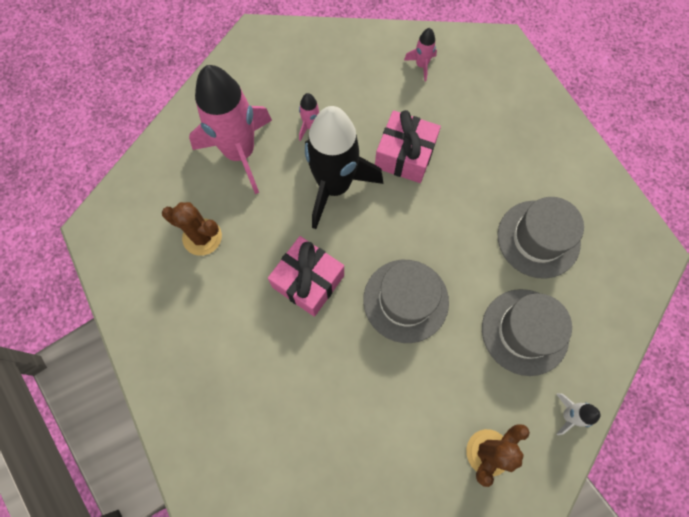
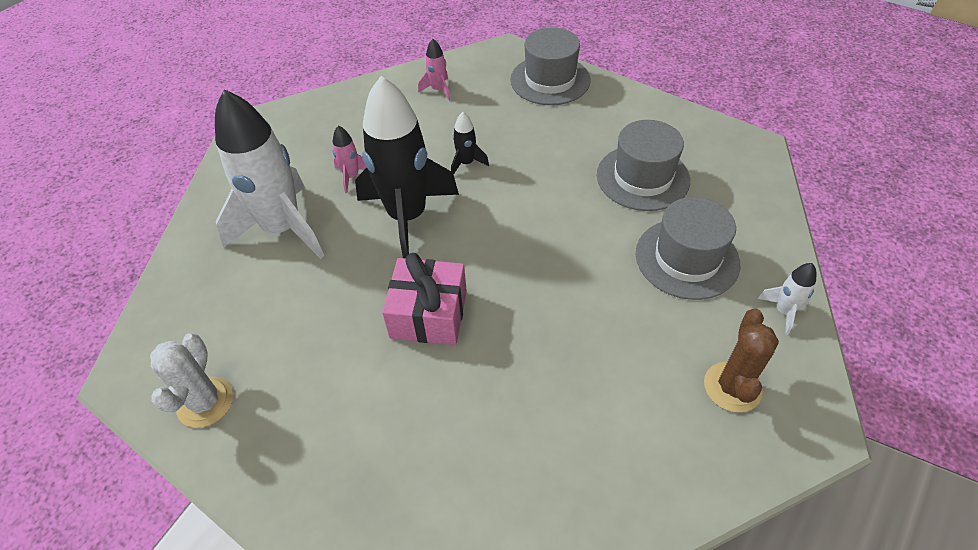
camera: 25 degrees left, 20 degrees down
brown cactus [162,202,222,256] -> none
pink rocket [189,65,272,194] -> white rocket [215,89,324,259]
grey hat [363,260,449,343] -> grey hat moved to [510,27,591,105]
pink gift [375,110,441,183] -> black rocket [451,112,489,175]
none -> white cactus [150,334,233,428]

